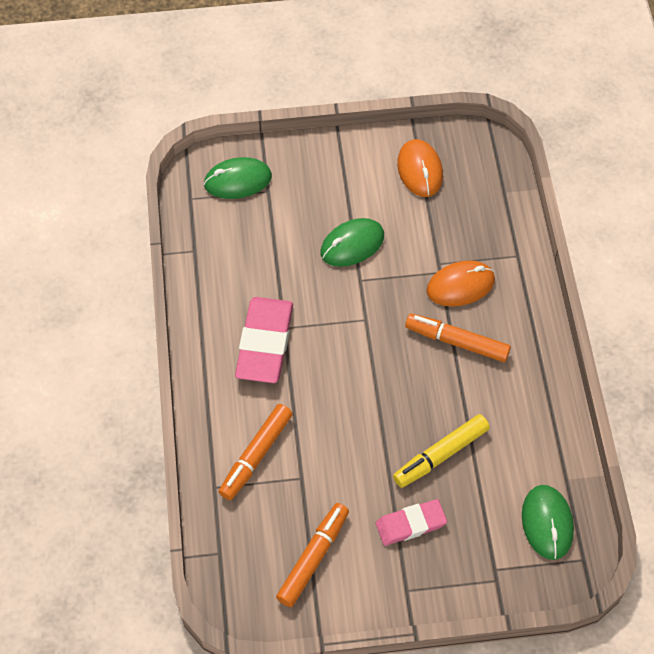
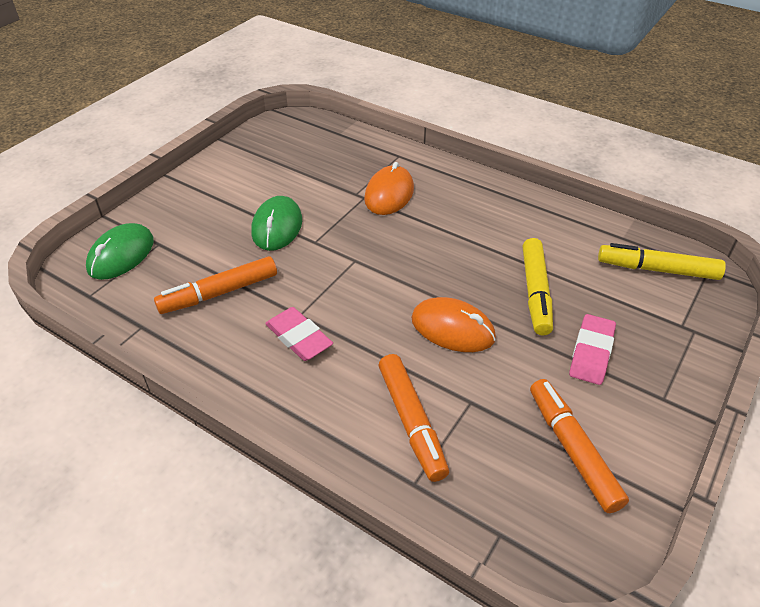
camera: 50 degrees left, 15 degrees down
pink eraser [235,297,293,383] -> pink eraser [265,307,333,361], size x0.61
orange mouse [397,139,443,197] -> orange mouse moved to [411,297,496,352]
orange marker [405,313,511,362] -> orange marker moved to [154,256,277,314]
green mouse [522,485,574,560] -> yellow marker [598,243,726,280]

